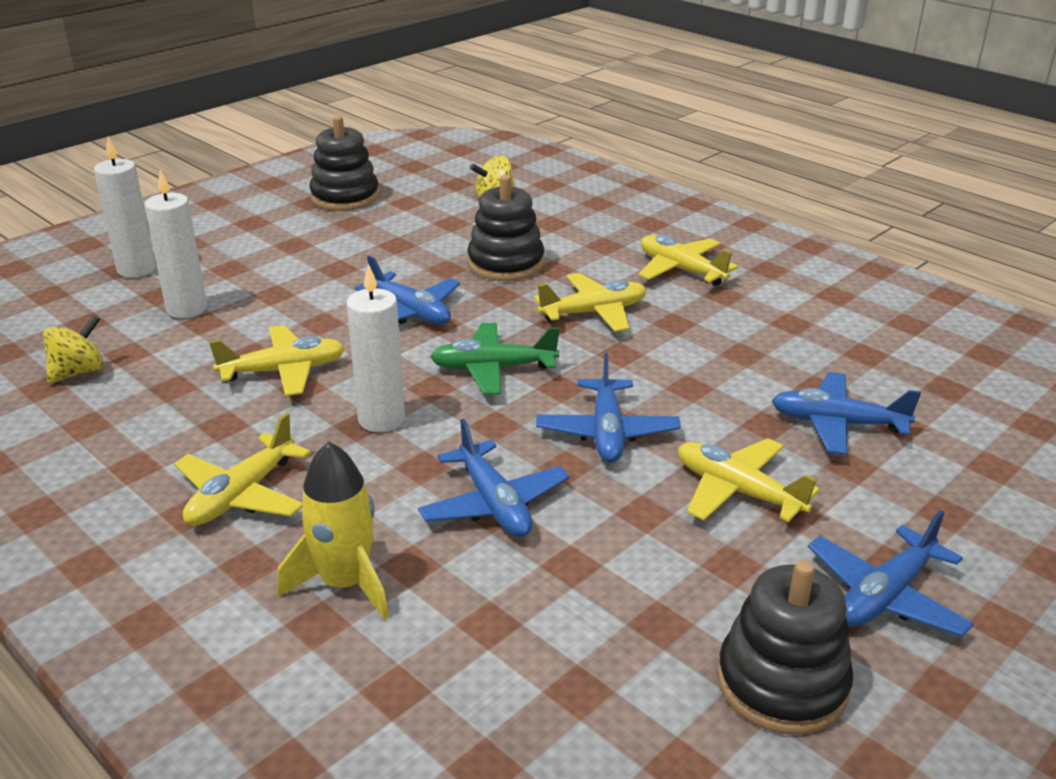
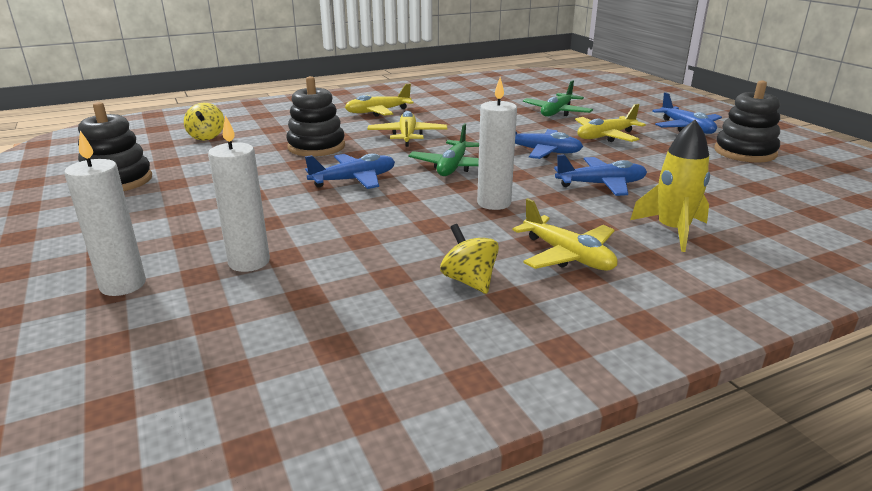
camera: 70 degrees left, 5 degrees down
yellow spinning top [43,315,104,383] -> yellow spinning top moved to [440,224,499,294]
yellow plane [209,325,345,396] -> none
blue plane [772,372,921,455] -> green plane [523,80,593,117]

